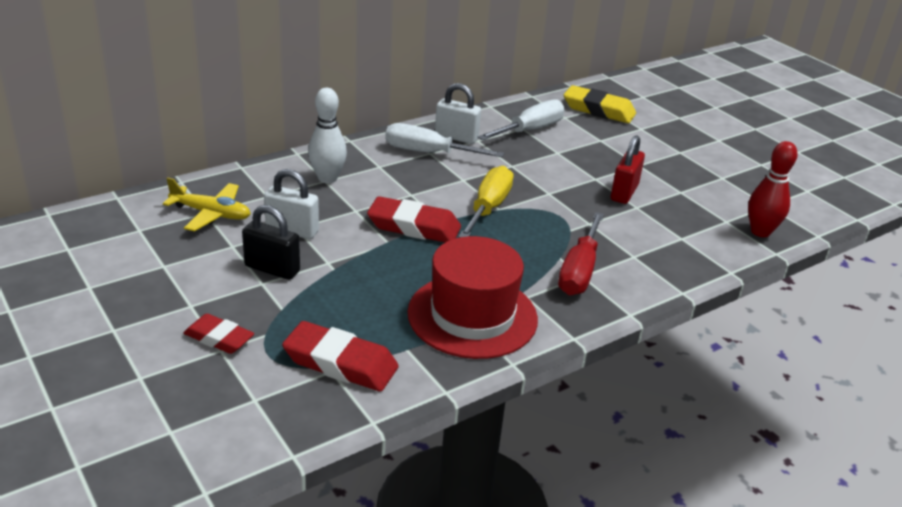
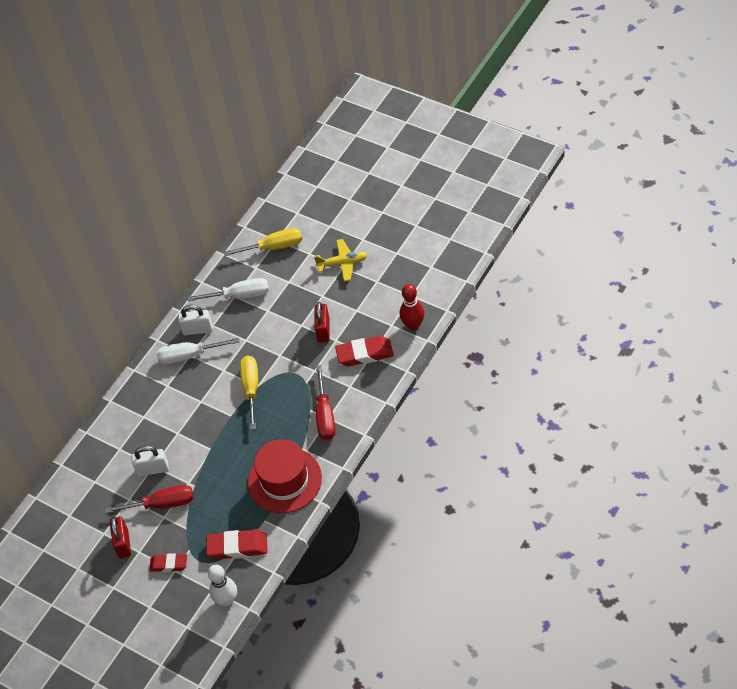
camera: 15 degrees left, 20 degrees up
yellow plane [163,177,251,231] -> yellow plane moved to [314,239,367,282]
black padlock [242,205,300,280] -> red screwdriver [105,485,193,514]
white bowling pin [308,88,347,183] -> white bowling pin moved to [208,565,237,607]
red eraser [367,196,461,242] -> red eraser moved to [335,336,394,366]
white screwdriver [477,99,565,140] -> white screwdriver turned 60 degrees clockwise [188,278,269,301]
yellow eraser [564,85,636,123] -> yellow screwdriver [223,228,302,256]
none -> red padlock [110,516,131,558]

